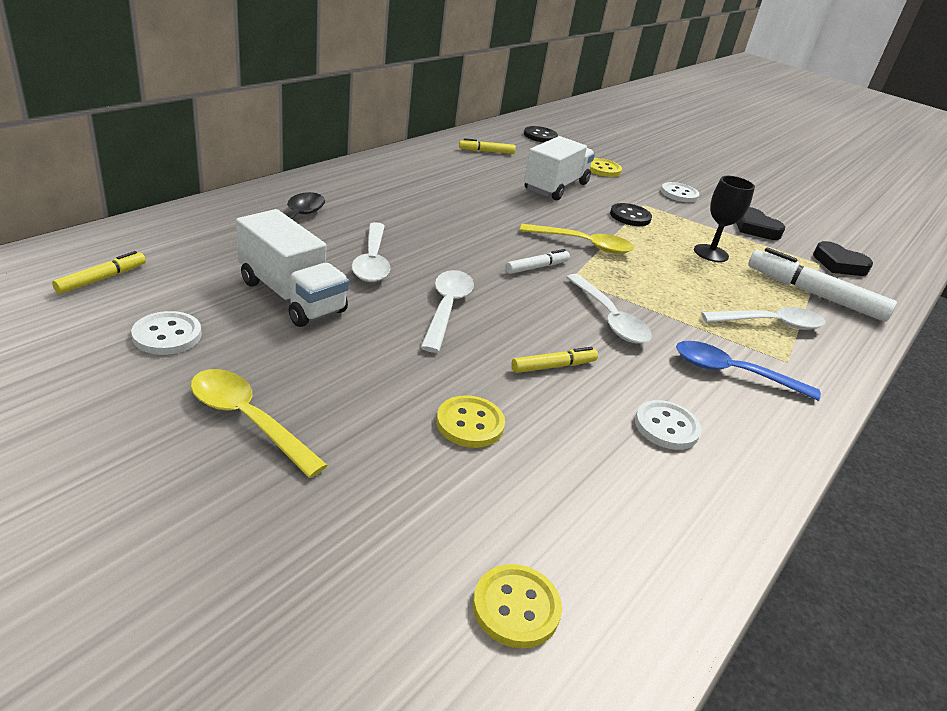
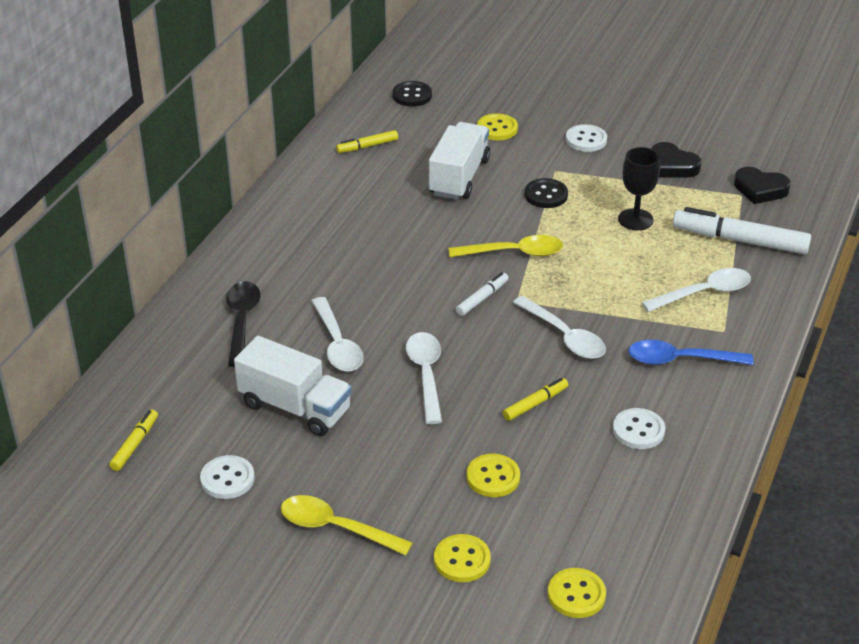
camera: 10 degrees left, 5 degrees up
none -> yellow button [434,534,491,582]

